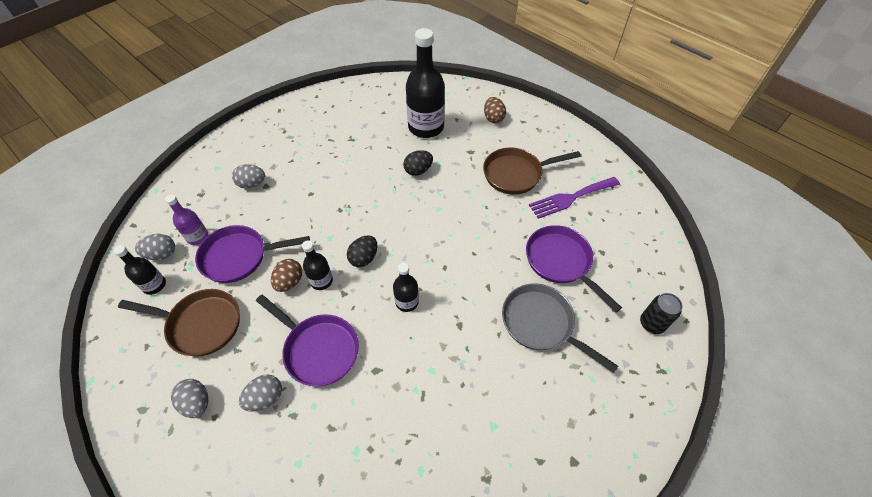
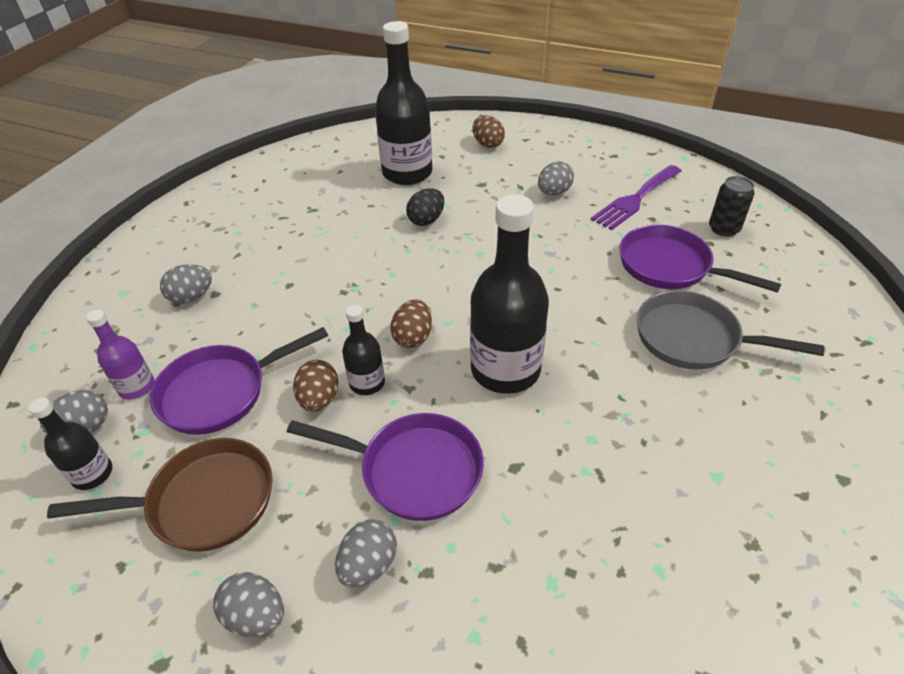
camera: 20 degrees left, 10 degrees down
black egg [347,235,377,267] -> brown egg [390,299,432,348]
black bottle [393,263,419,312] -> black bottle [470,194,549,394], size x1.97
brown pan [483,147,581,195] -> grey egg [538,161,574,195]
black can [640,293,682,334] -> black can moved to [709,176,754,237]

